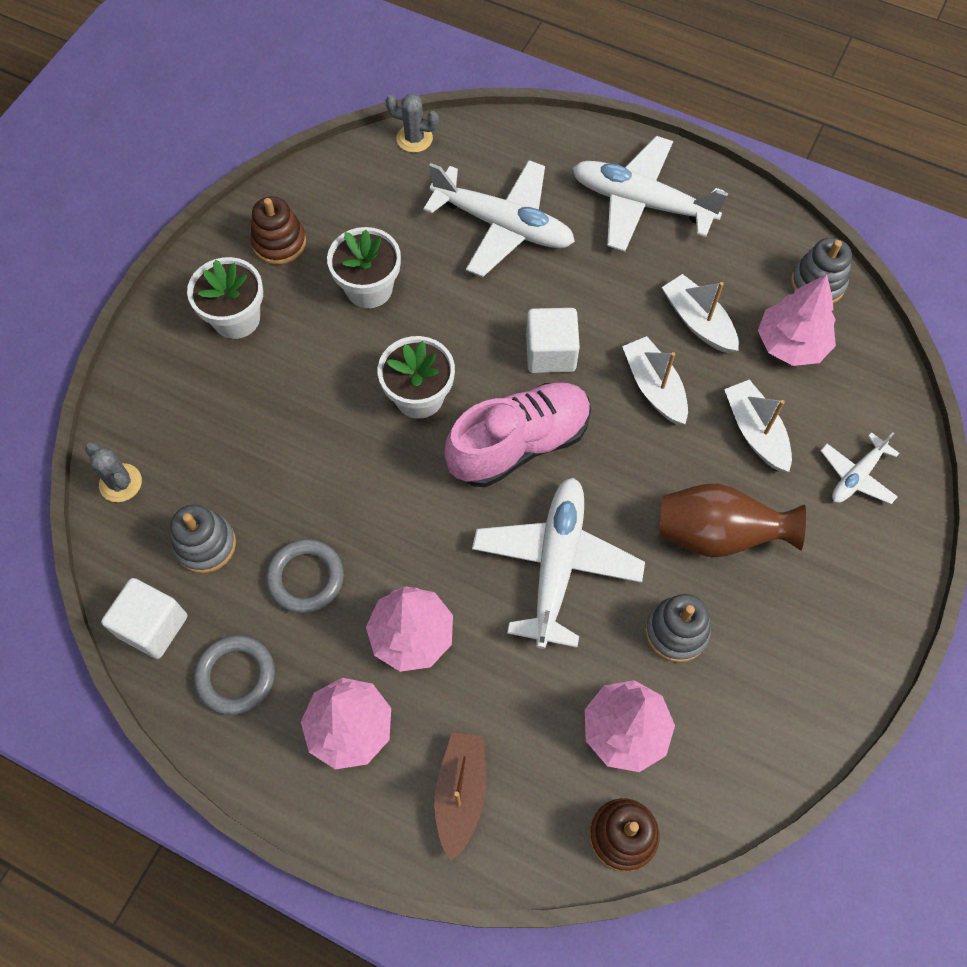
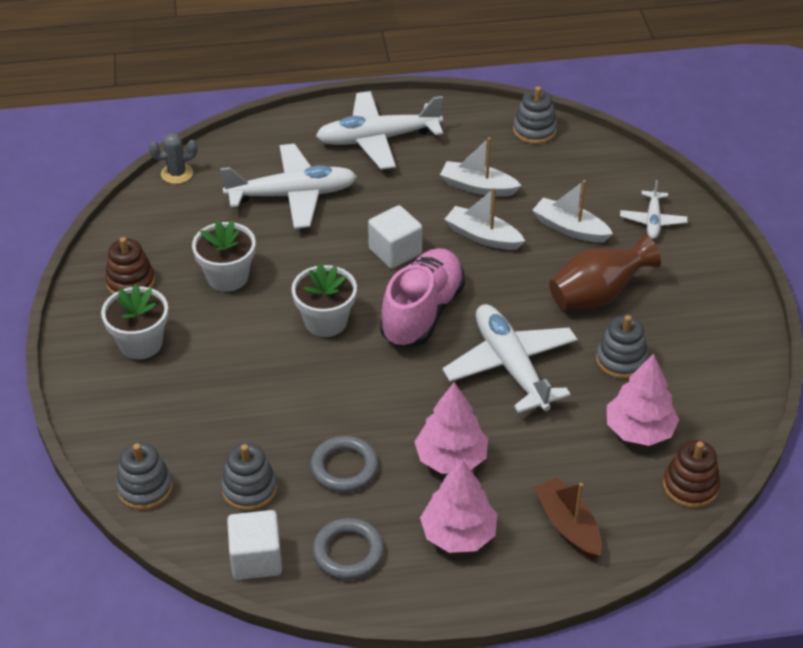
camera: 35 degrees left, 20 degrees down
grey cactus [85,442,142,502] -> grey stacking toy [116,442,173,510]
pink tree [758,274,836,366] -> none

